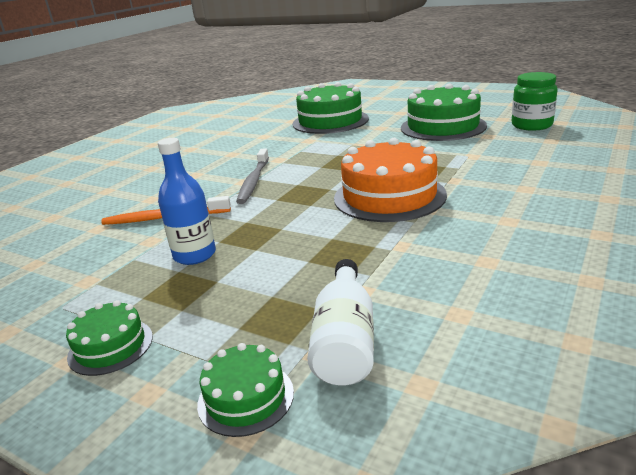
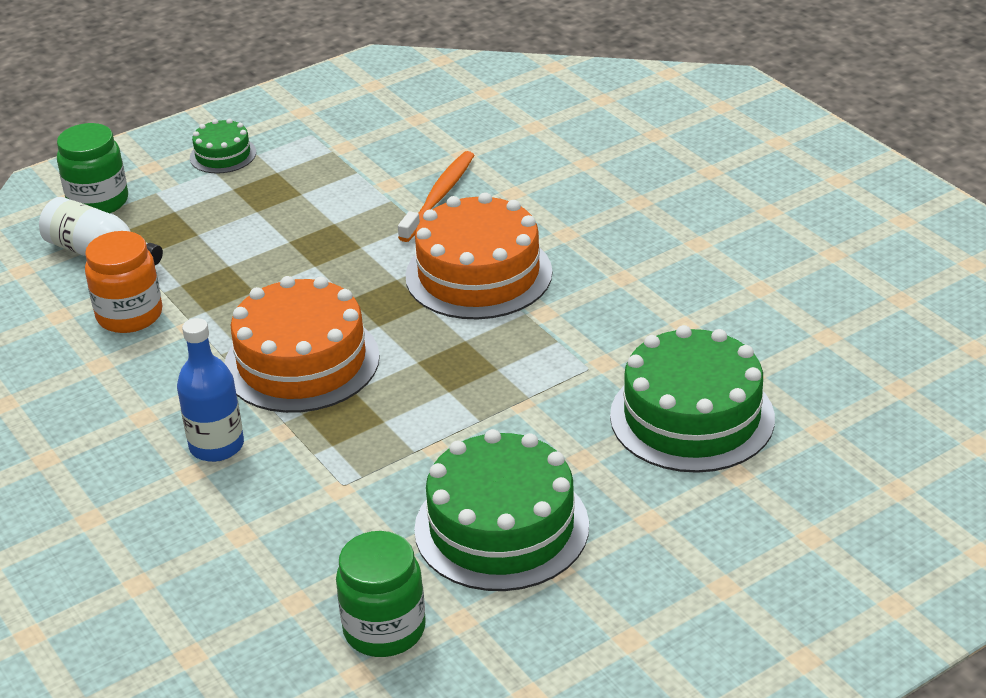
camera: 115 degrees right, 10 degrees up
blue bottle [158,138,216,265] -> blue bottle moved to [177,318,244,462]
green cake [197,343,294,437] -> green jar [57,123,128,213]
grey toothbrush [236,148,269,204] -> orange cake [405,192,552,319]
none -> orange jar [85,231,163,333]

